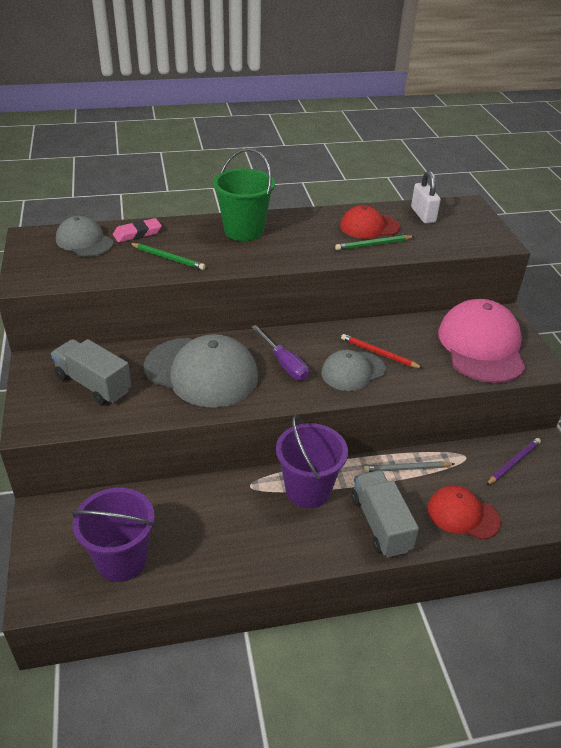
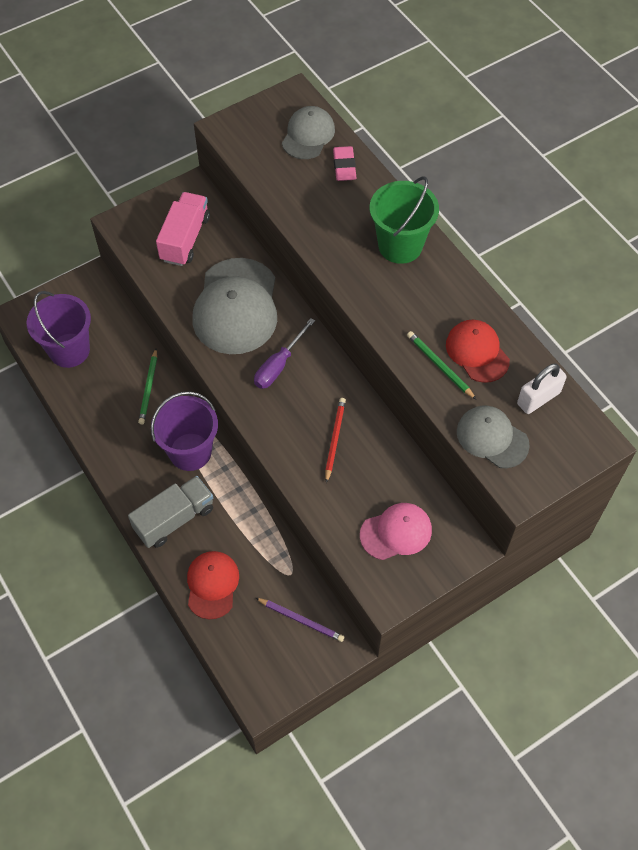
camera: 70 degrees right, 20 degrees up
grey truck [51,339,131,405] -> pink truck [156,192,210,266]
pink eraser [113,218,162,242] -> pink eraser turned 45 degrees clockwise [333,146,357,181]
green pencil [130,243,206,270] -> green pencil moved to [138,349,157,424]
grey cap [321,350,386,391] -> grey cap moved to [457,406,530,468]
grey pencil [363,461,455,472] -> none
pink cap [438,299,526,383] -> pink cap [360,503,432,560], size x0.58

